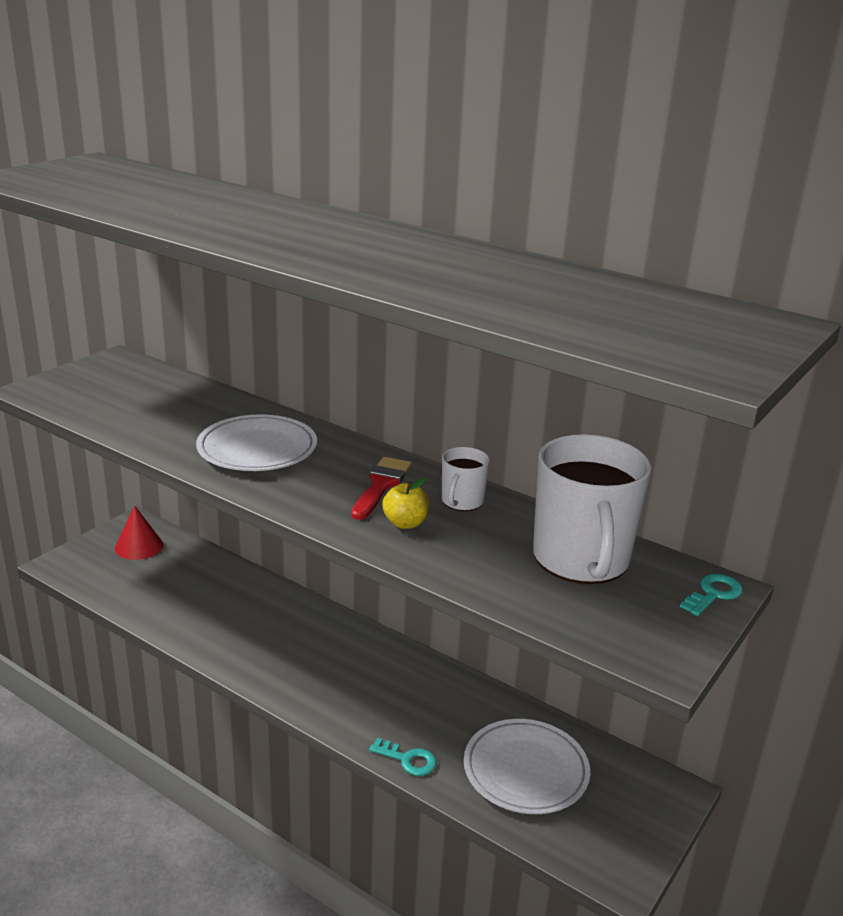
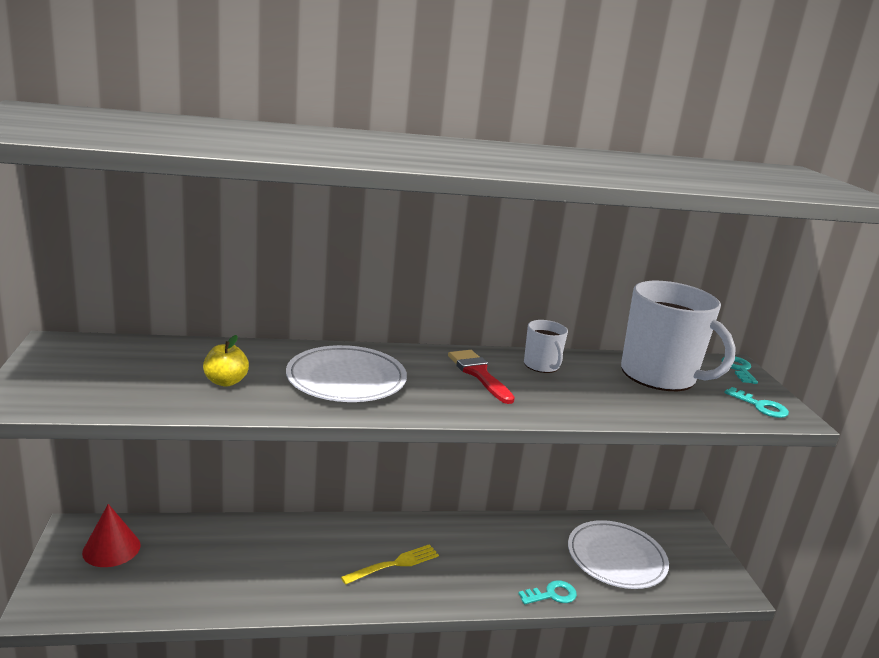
camera: 45 degrees left, 5 degrees down
yellow apple [382,478,429,529] -> yellow apple moved to [203,335,249,387]
none -> yellow fork [341,544,439,585]
none -> turquoise key [724,387,789,418]

